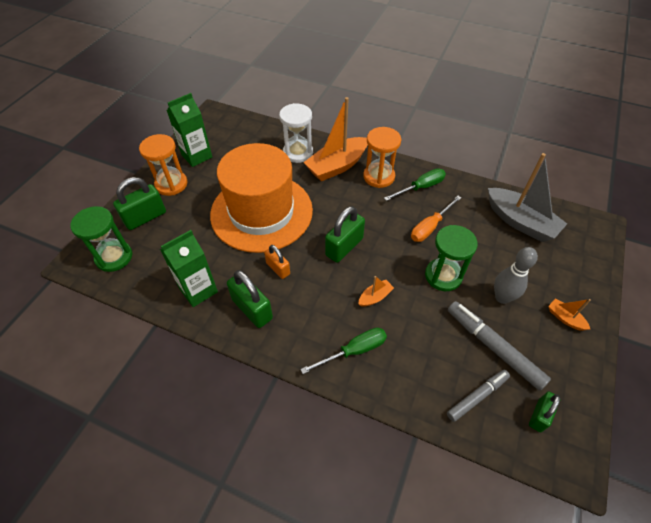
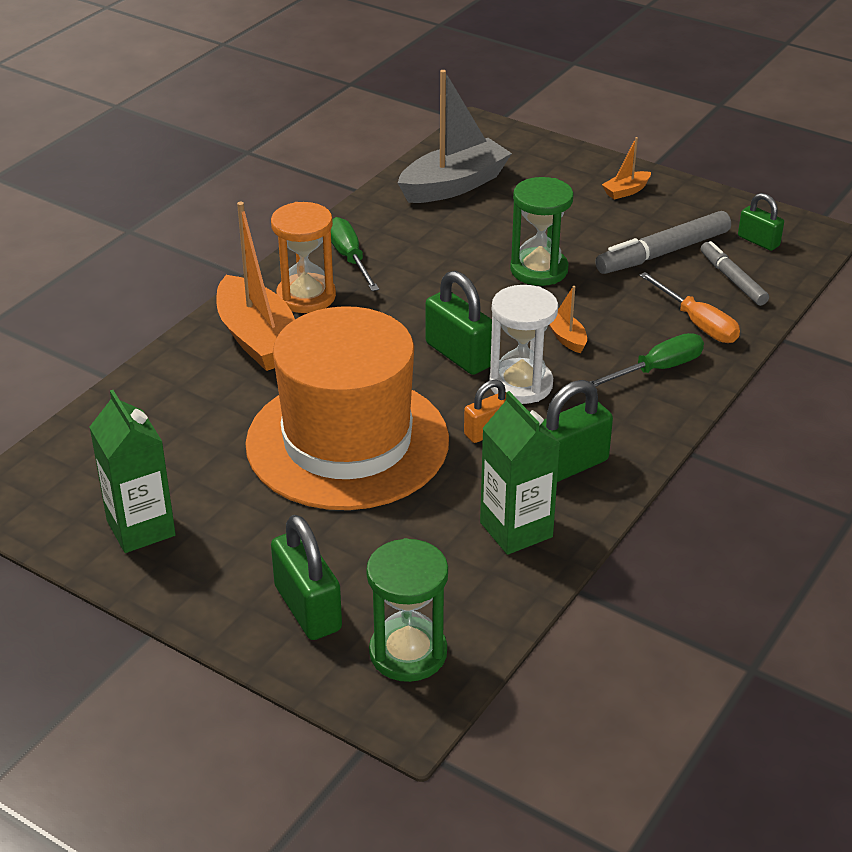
camera: 80 degrees left, 15 degrees down
orange hourglass [139,134,187,196] -> none
white hourglass [279,103,313,163] -> white hourglass moved to [489,285,558,404]
green screwdriver [300,328,387,374] -> green screwdriver turned 75 degrees clockwise [590,333,704,387]
orange screwdriver [411,196,461,242] -> orange screwdriver moved to [639,272,740,343]
grey bowling pin [494,247,538,304] -> none

